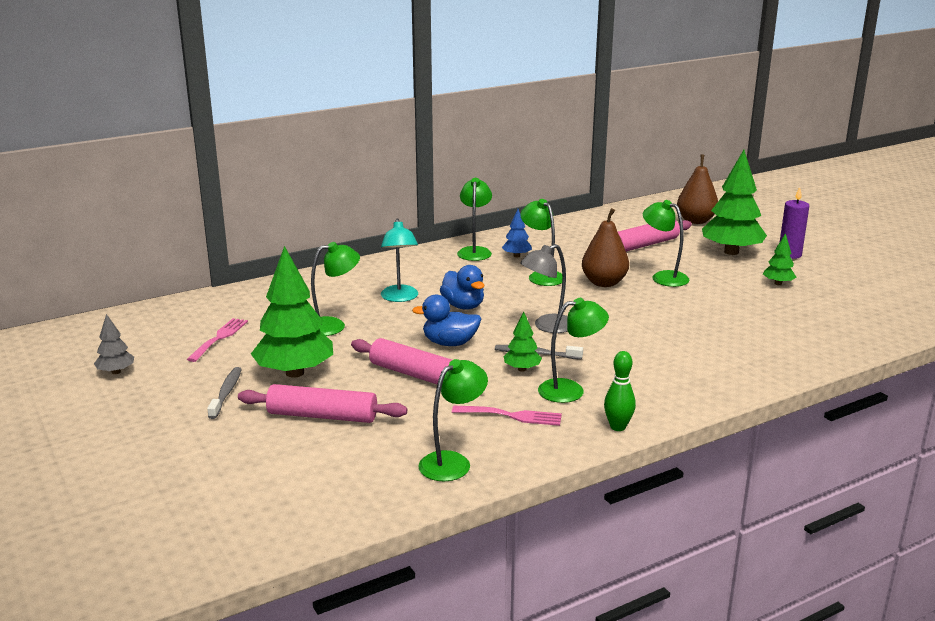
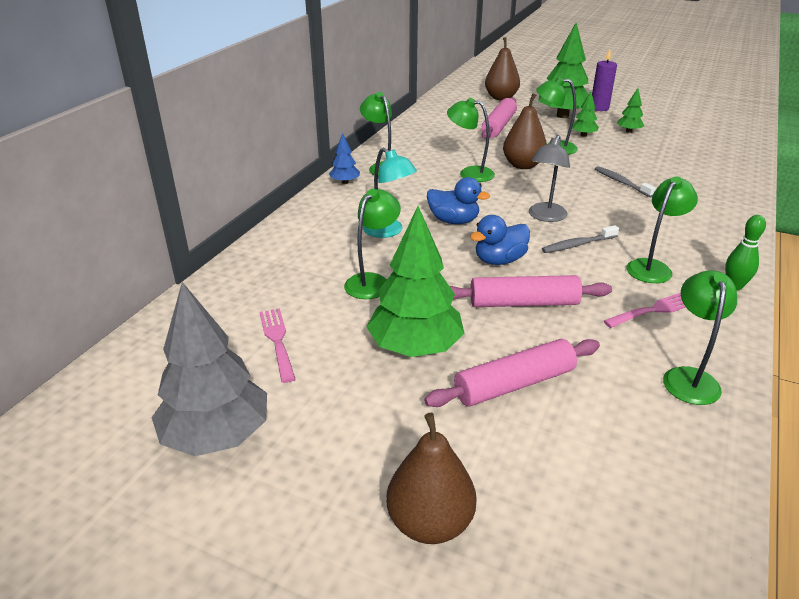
camera: 35 degrees left, 10 degrees up
grey tree [94,314,134,374] -> grey tree [151,282,267,456], size x2.11
grey toothbrush [207,367,242,419] -> grey toothbrush moved to [595,166,656,197]
blue tree [502,209,532,258] -> blue tree moved to [329,133,360,184]
green tree [504,312,542,372] -> green tree moved to [572,91,599,137]
none -> brown pear [386,413,477,544]

